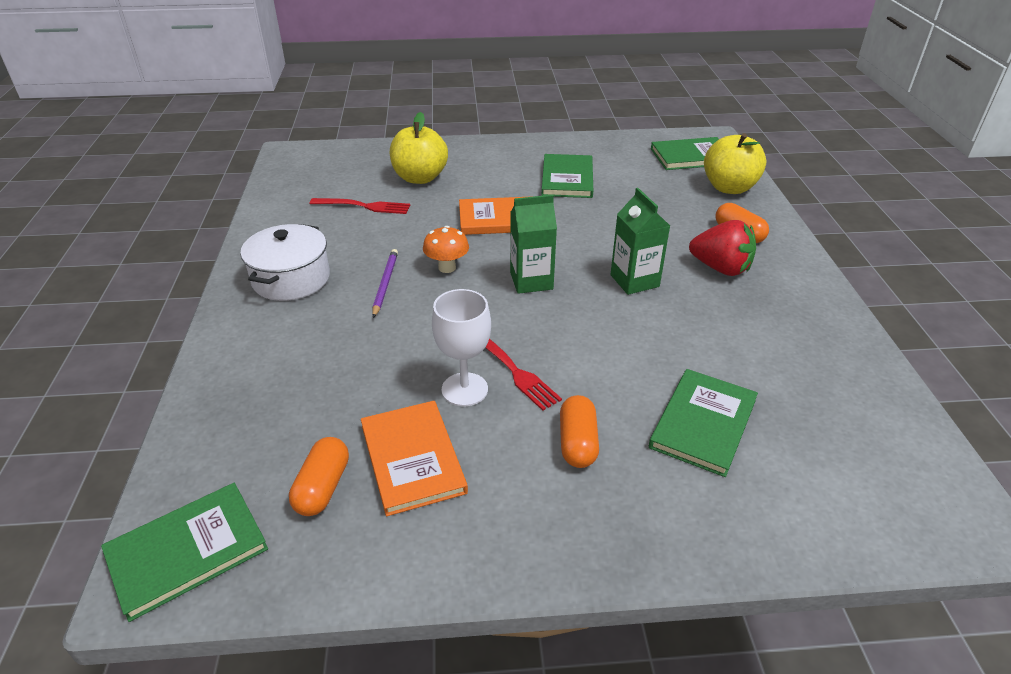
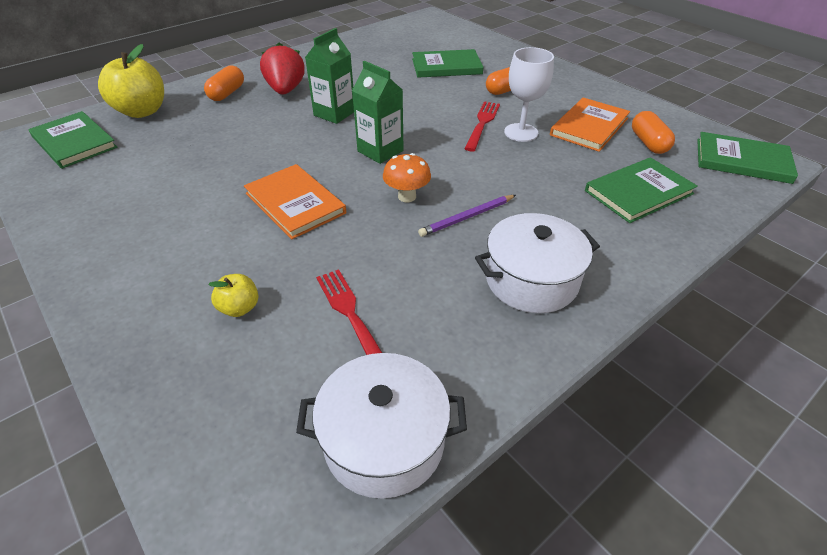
camera: 125 degrees left, 5 degrees up
orange capsule [289,437,349,516] -> orange capsule turned 75 degrees counterclockwise [632,111,675,154]
yellow apple [390,112,448,184] -> yellow apple [208,274,258,317], size x0.49
green book [541,154,593,198] -> green book moved to [585,157,698,223]
none -> white pot [296,353,467,499]

